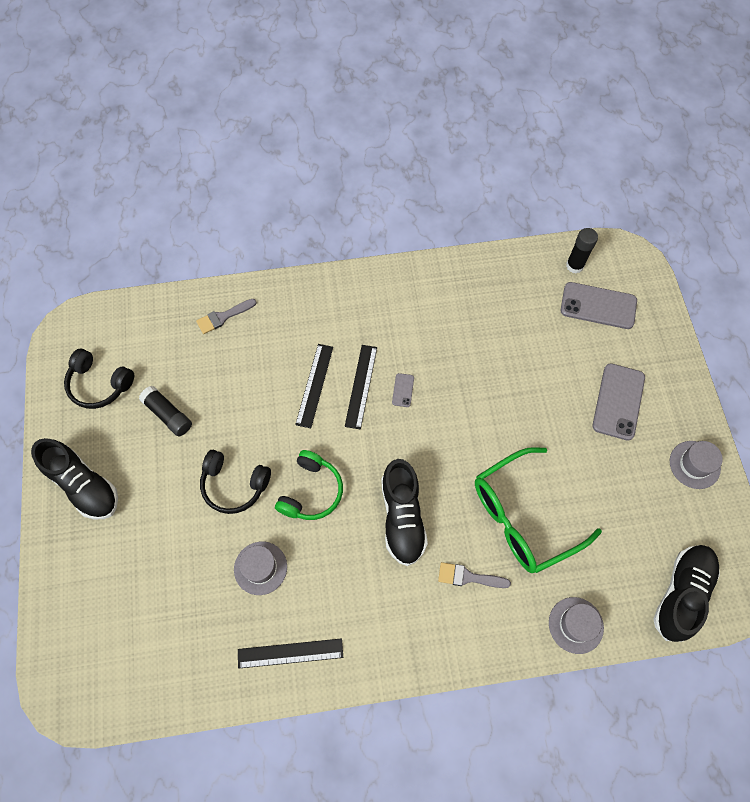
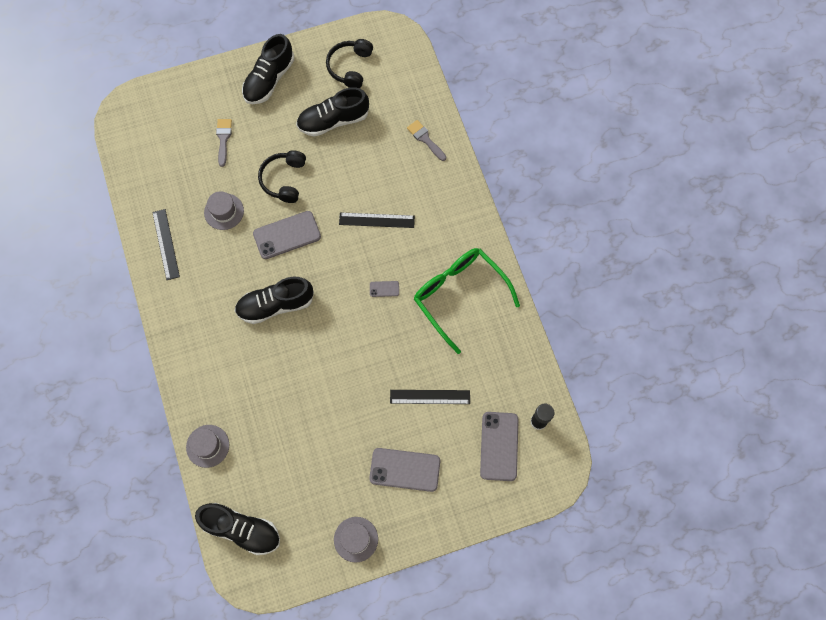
camera: 80 degrees right, 5 degrees up
black glue stick [139,386,192,436] -> black shoe [296,87,369,137]
green headphones [275,450,343,520] -> grey phone [253,211,321,259]
black ruler [345,345,377,430] -> black ruler moved to [390,390,470,404]
grey brush [438,562,511,588] -> grey brush moved to [216,119,232,167]
green glasses [475,447,602,573] -> green glasses moved to [414,248,520,354]

